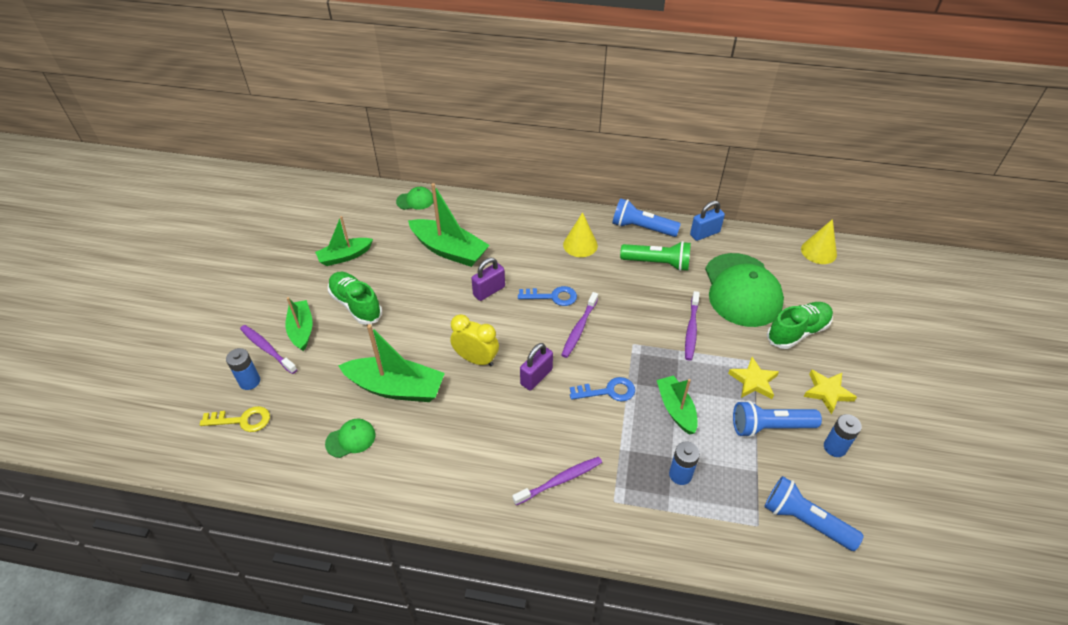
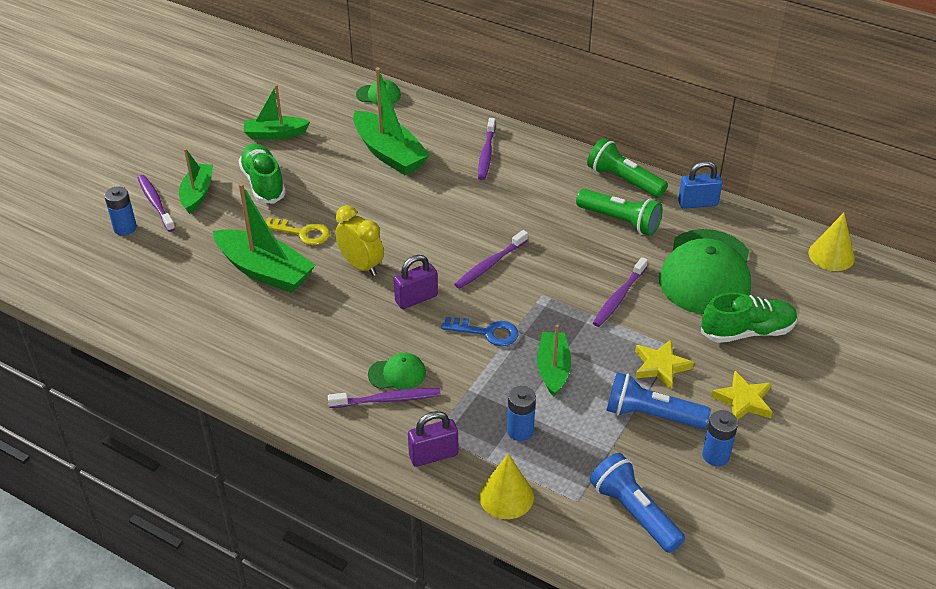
camera: 20 degrees right, 5 degrees down
yellow key [200,406,270,432] -> yellow key moved to [265,217,330,245]
green cap [325,419,376,458] -> green cap moved to [368,353,426,390]
purple padlock [471,258,505,301] -> purple padlock moved to [408,411,458,467]
blue key [518,286,577,306] -> none
yellow cone [563,212,598,257] -> yellow cone moved to [479,454,534,519]
blue flashlight [612,198,681,237] -> green flashlight [587,138,668,198]
none -> purple toothbrush [478,118,496,180]

